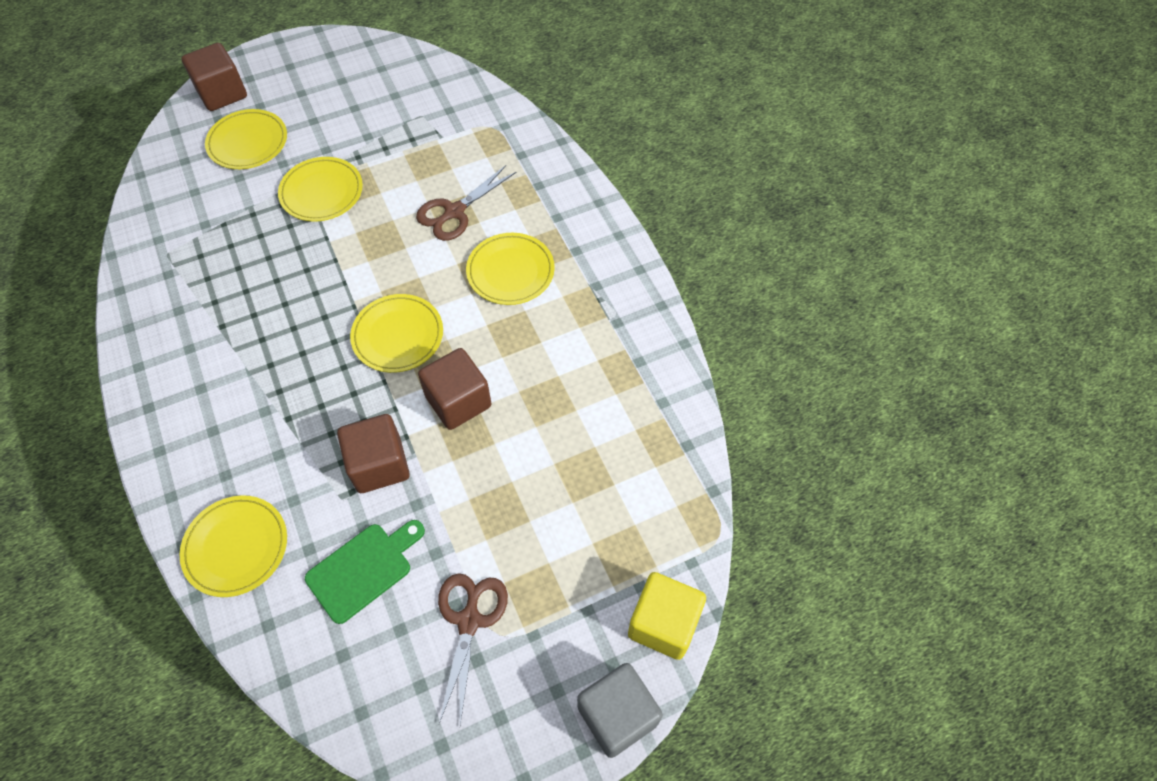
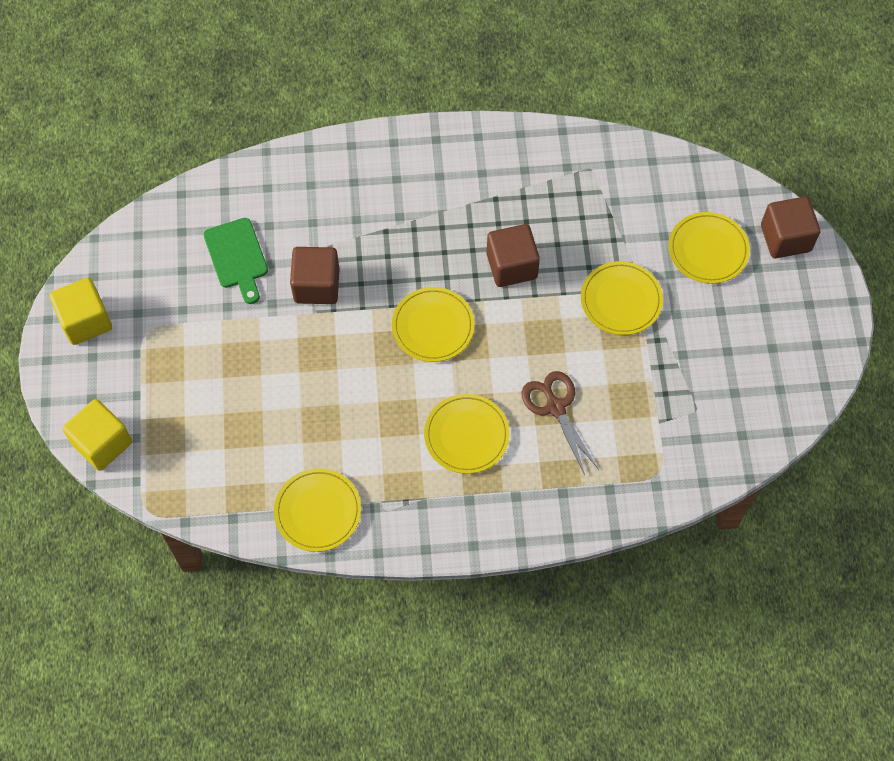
camera: 110 degrees right, 5 degrees up
yellow plate [180,495,287,597] -> yellow plate moved to [274,468,361,552]
brown cube [418,348,492,430] -> brown cube moved to [487,224,540,287]
brown scissors [438,573,508,725] -> none
grey cube [577,663,663,758] -> none
none -> yellow cube [49,278,112,345]

